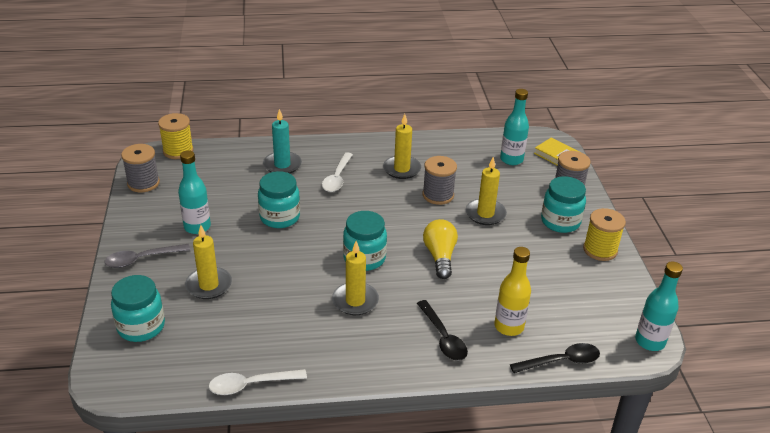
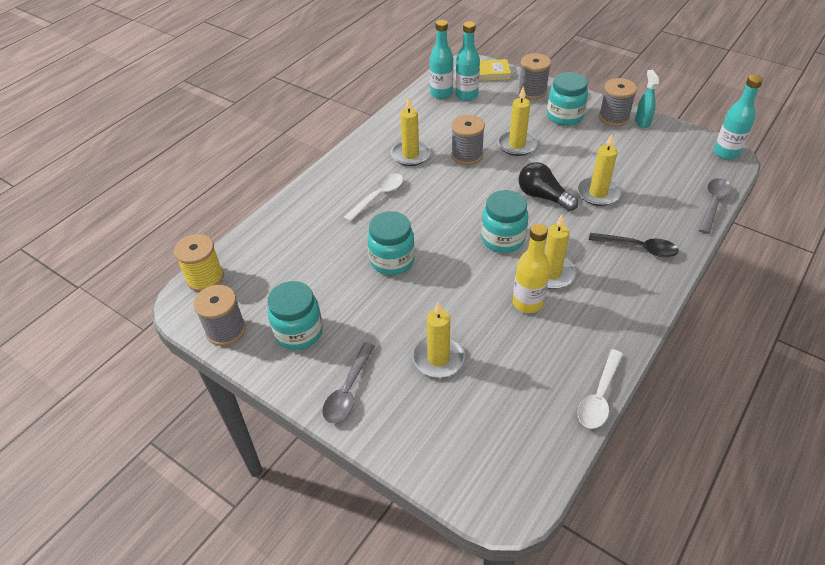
camera: 45 degrees left, 10 degrees up
turquoise jar [111,275,165,342] -> turquoise jar moved to [267,281,323,350]
turquoise bottle [178,150,211,234] -> turquoise bottle moved to [430,20,453,99]
turquoise candle [263,109,302,174] -> none
white spoon [322,152,353,192] -> white spoon turned 105 degrees counterclockwise [343,173,403,222]
yellow light bulb [423,219,458,279] -> black light bulb [519,162,578,211]
yellow bottle [494,247,531,336] -> yellow bottle moved to [513,223,550,313]
black spoon [510,343,600,373] -> grey spoon [699,178,732,234]
yellow spool [583,208,626,261] -> grey spool [599,78,637,126]
none -> yellow candle [577,134,621,206]
none -> turquoise spray bottle [635,70,659,128]

